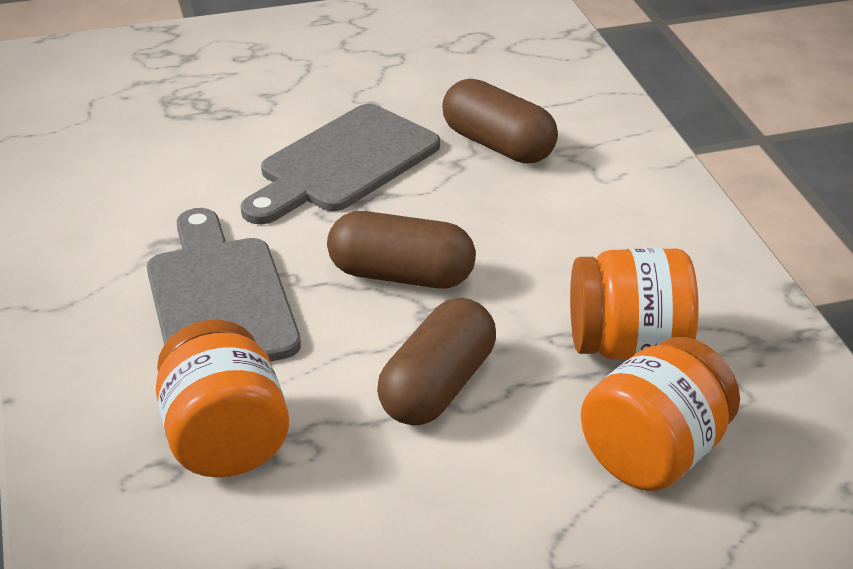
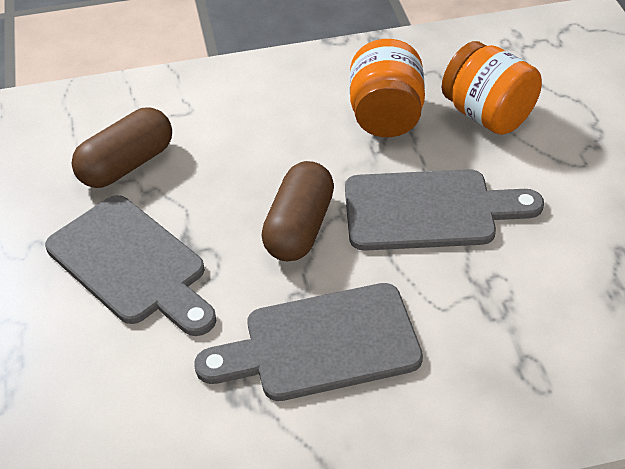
camera: 85 degrees left, 10 degrees up
orange jar [156,320,289,477] -> none
brown capsule [377,298,496,425] -> grey cutting board [345,169,544,251]

